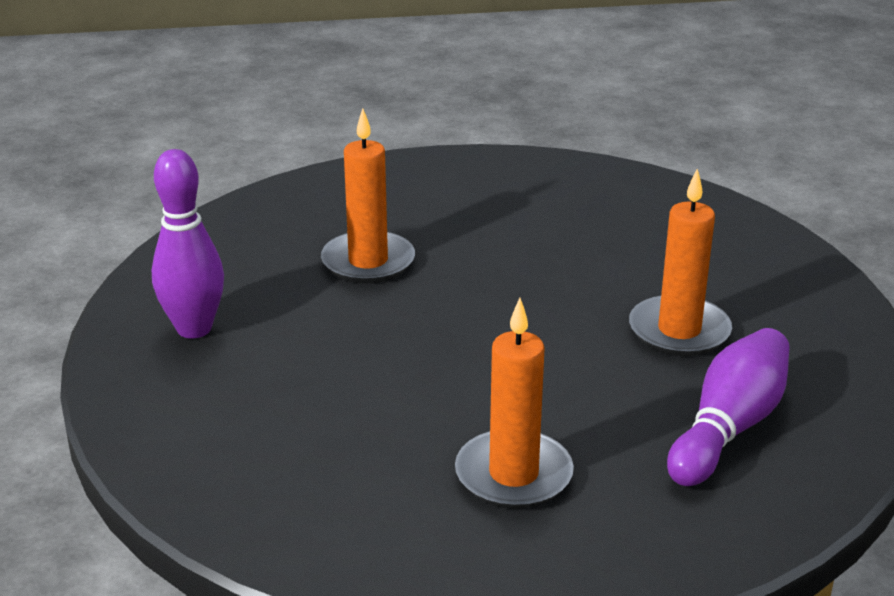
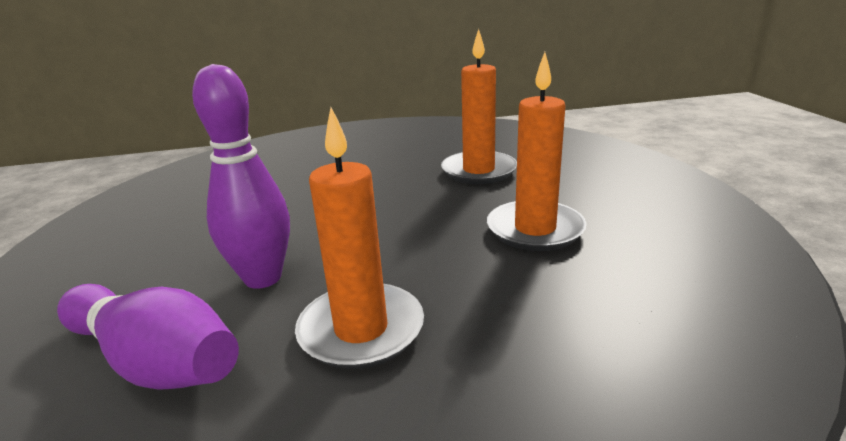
camera: 90 degrees right, 5 degrees down
purple bowling pin [152,149,224,339] -> purple bowling pin moved to [192,64,290,289]
orange candle [455,298,574,509] -> orange candle moved to [487,52,586,251]

